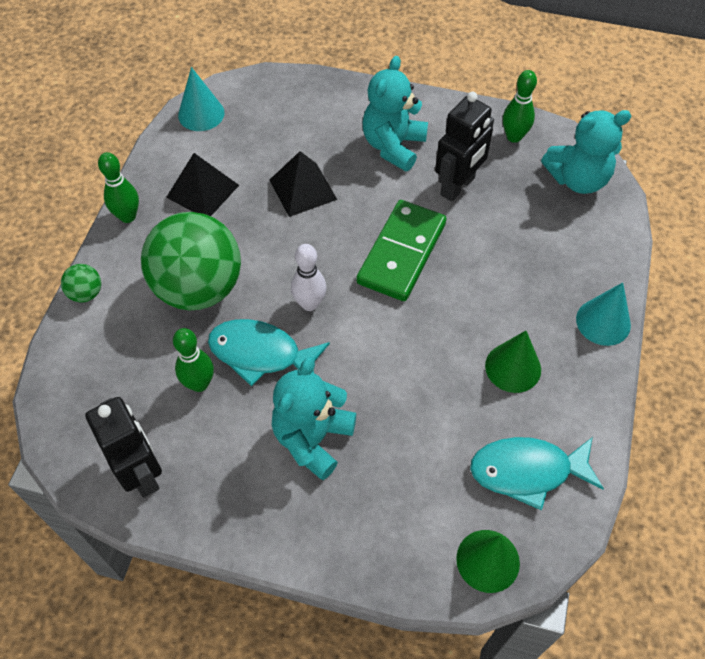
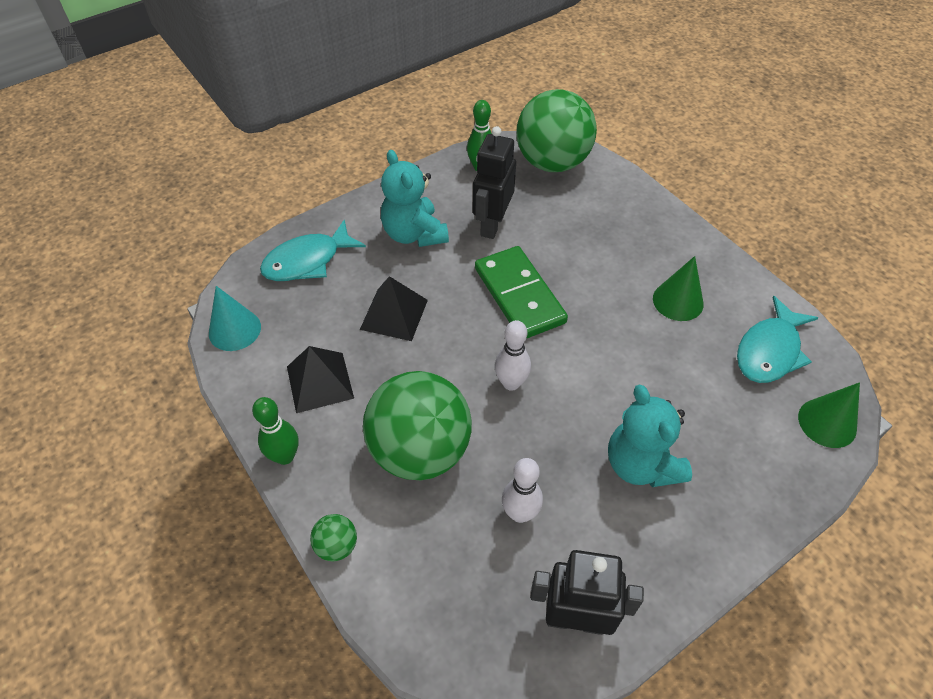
camera: 50 degrees left, 5 degrees down
green bowling pin [173,328,214,392] -> white bowling pin [502,458,543,523]
turquoise fish [208,319,330,386] -> turquoise fish moved to [260,219,366,281]
black robot [435,92,494,202] -> black robot turned 150 degrees counterclockwise [473,126,516,239]
turquoise teddy bear [541,110,631,194] -> green ball [517,89,597,172]
turquoise cone [576,282,631,346] -> none

